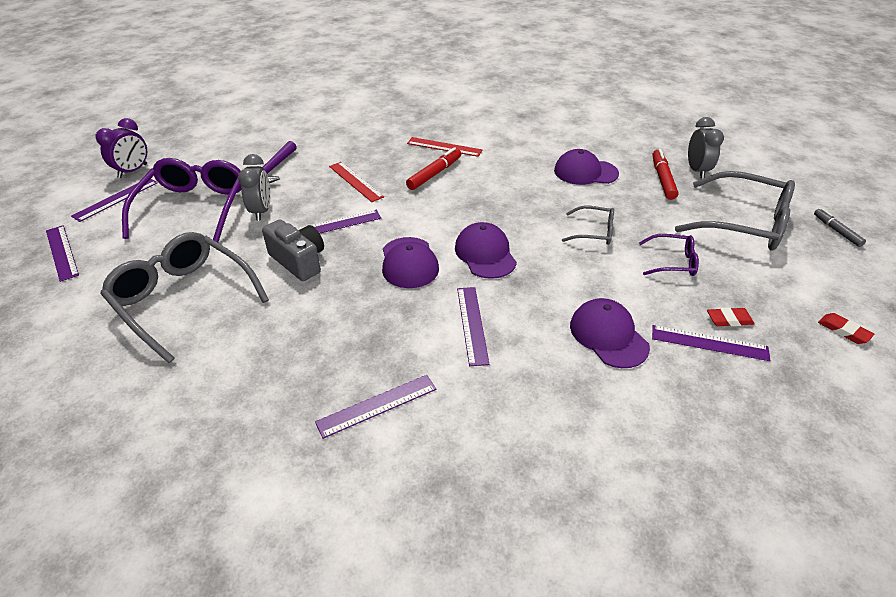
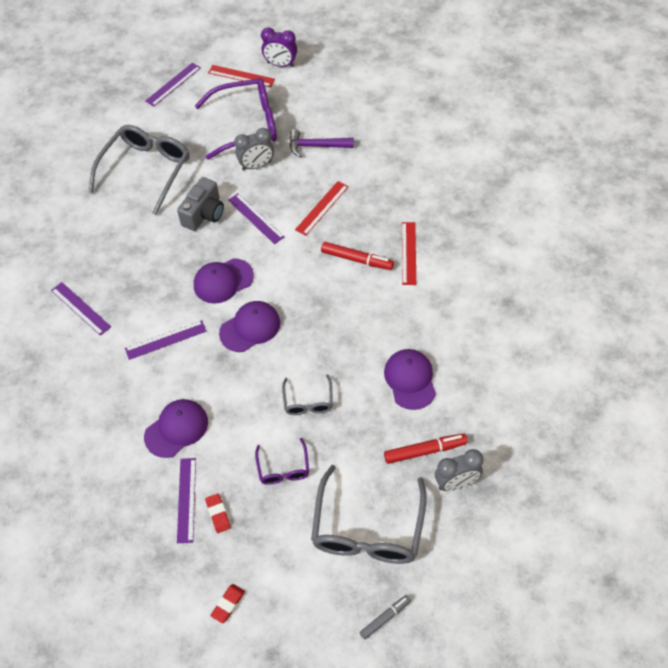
camera: 75 degrees right, 15 degrees up
purple ruler [71,179,158,222] -> red ruler [208,65,275,87]

